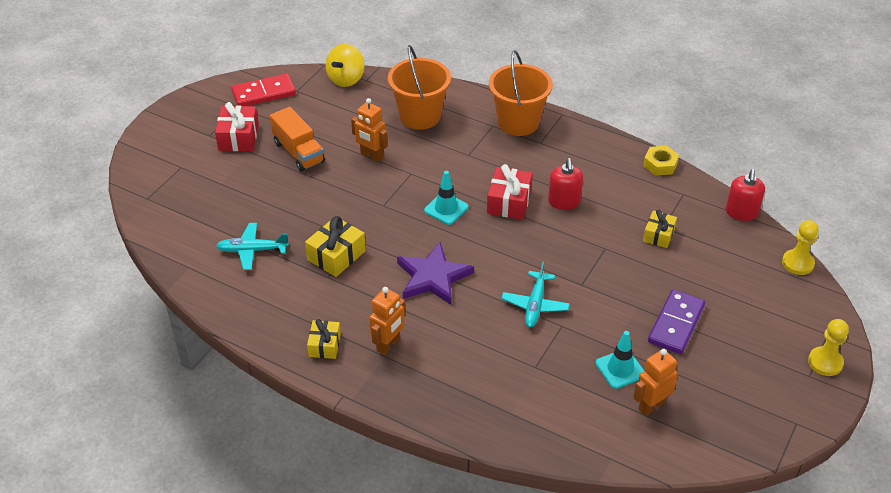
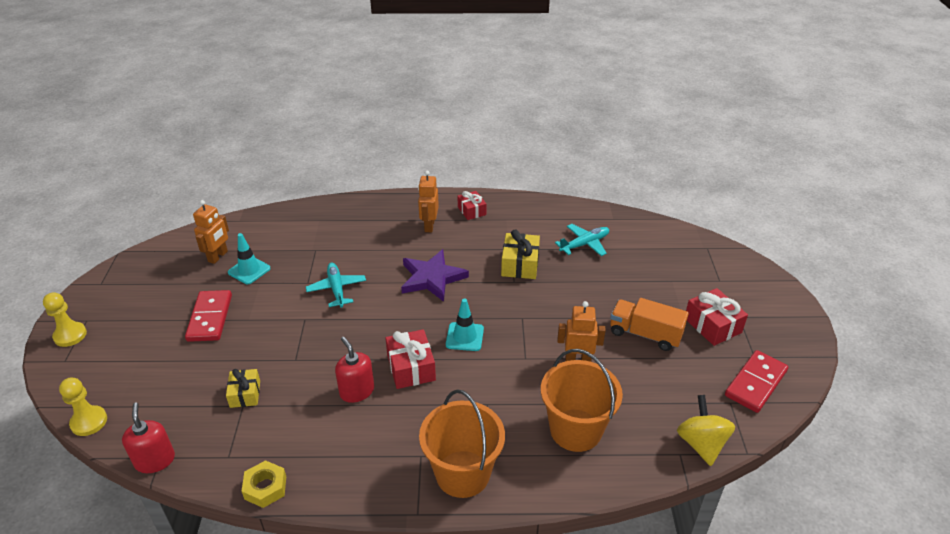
camera: 150 degrees right, 5 degrees down
yellow gift [307,319,341,359] -> red gift [458,191,486,220]
purple domino [648,290,705,354] -> red domino [185,290,232,342]

